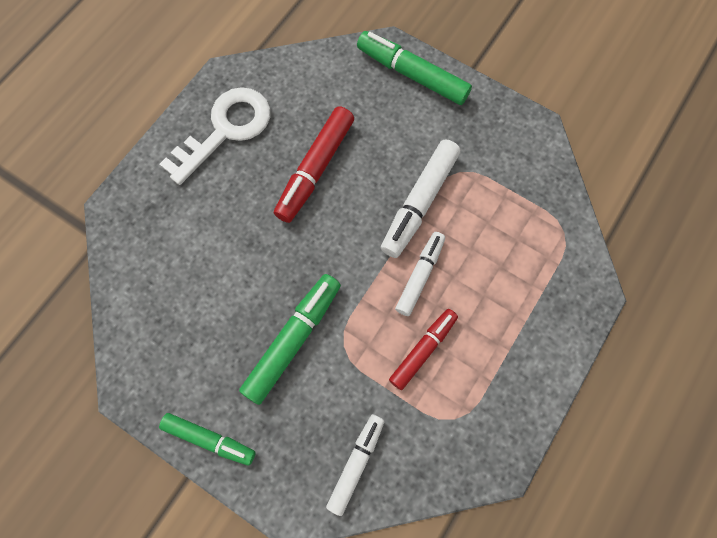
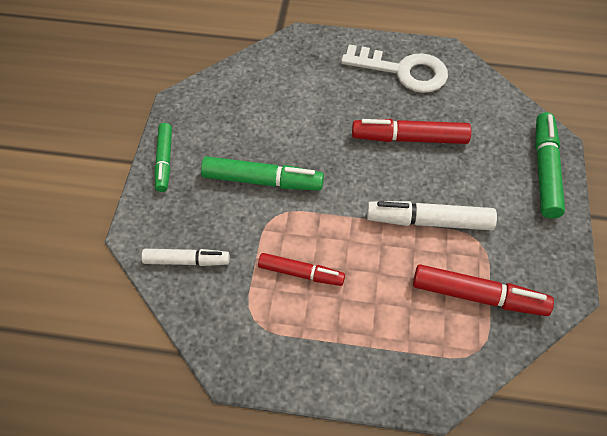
camera: 65 degrees right, 15 degrees down
white marker [395,232,445,316] -> none
none -> red marker [413,264,554,316]

